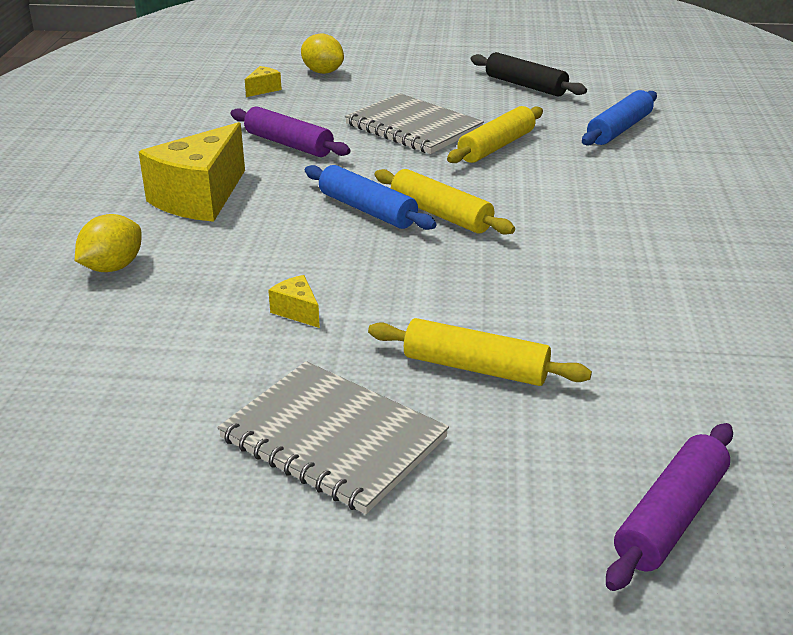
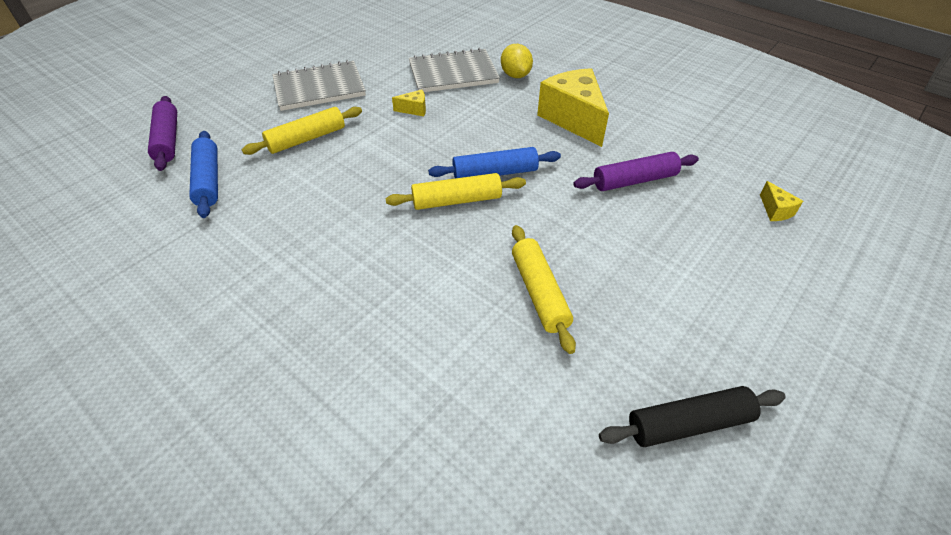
camera: 125 degrees right, 15 degrees up
yellow lemon [301,34,344,74] -> none
grey notebook [345,93,484,154] -> grey notebook moved to [409,48,500,92]
blue rolling pin [582,90,657,145] -> blue rolling pin moved to [189,131,218,218]

